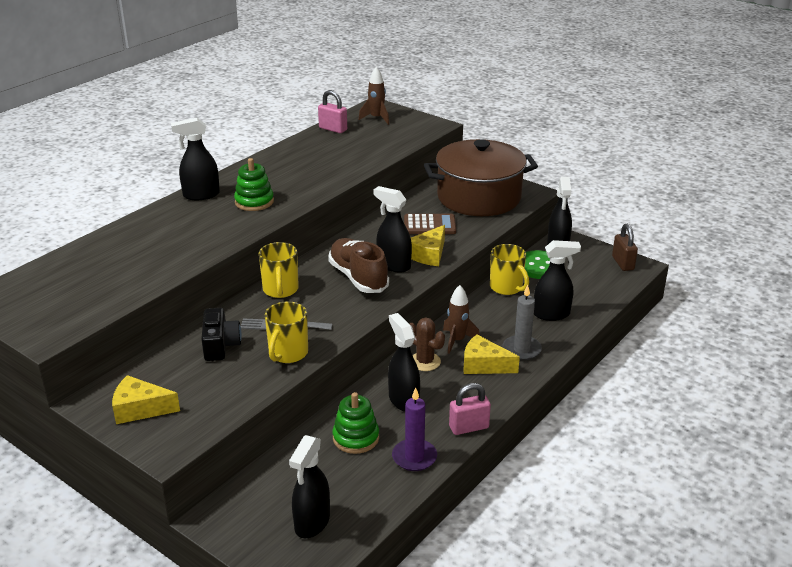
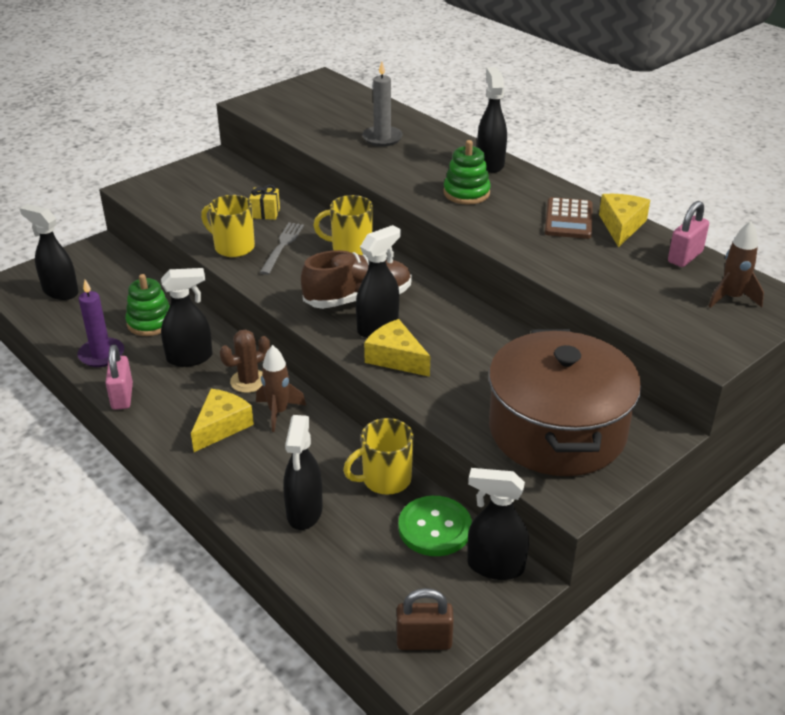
camera: 100 degrees right, 5 degrees up
yellow cheese [112,375,180,424] -> yellow cheese moved to [599,194,650,247]
black camera [201,308,242,361] -> yellow gift [249,185,280,220]
brown calculator [404,214,456,234] -> brown calculator moved to [545,197,593,239]
grey candle [503,285,542,360] -> grey candle moved to [362,62,403,146]

